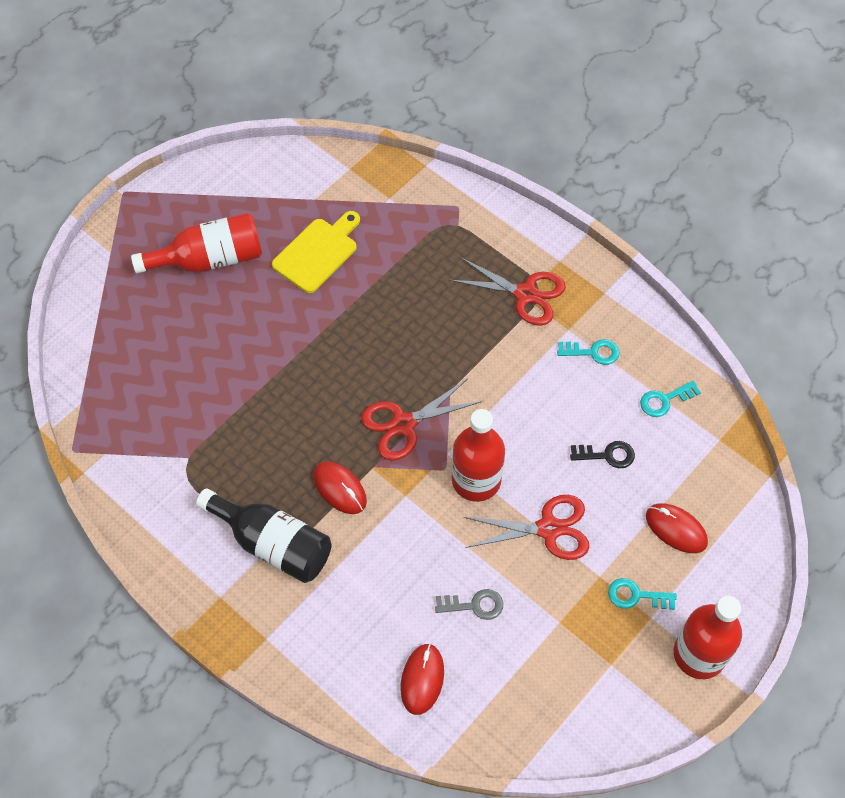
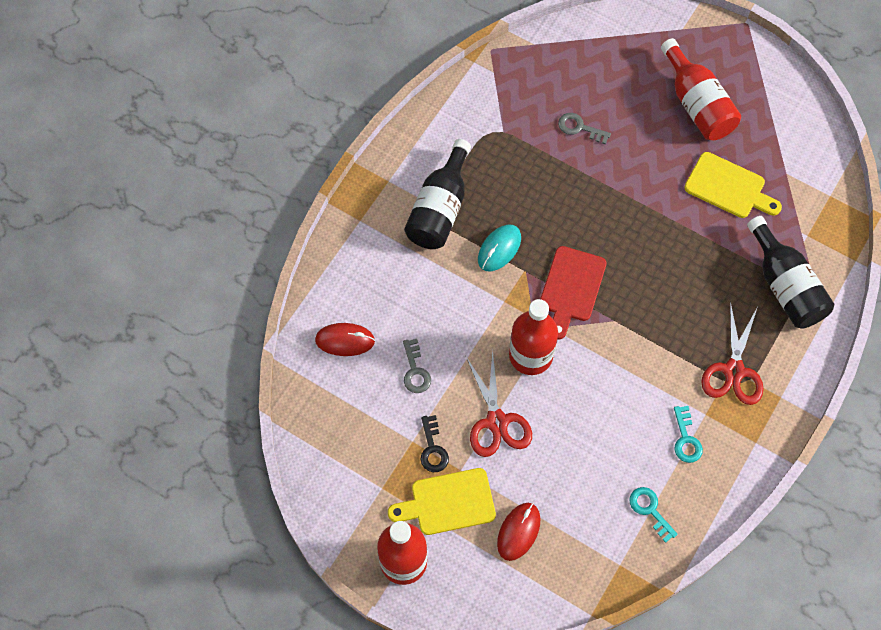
camera: 80 degrees right, 5 degrees up
red mouse [313,461,367,514] -> turquoise mouse [478,225,521,271]
red scissors [361,379,482,461] -> red cutting board [540,246,607,340]
black key [570,441,635,468] -> black key moved to [421,415,449,472]
turquoise key [608,578,677,610] -> yellow cutting board [388,468,496,535]
none -> grey key [558,113,611,145]
none -> black bottle [747,216,834,329]

